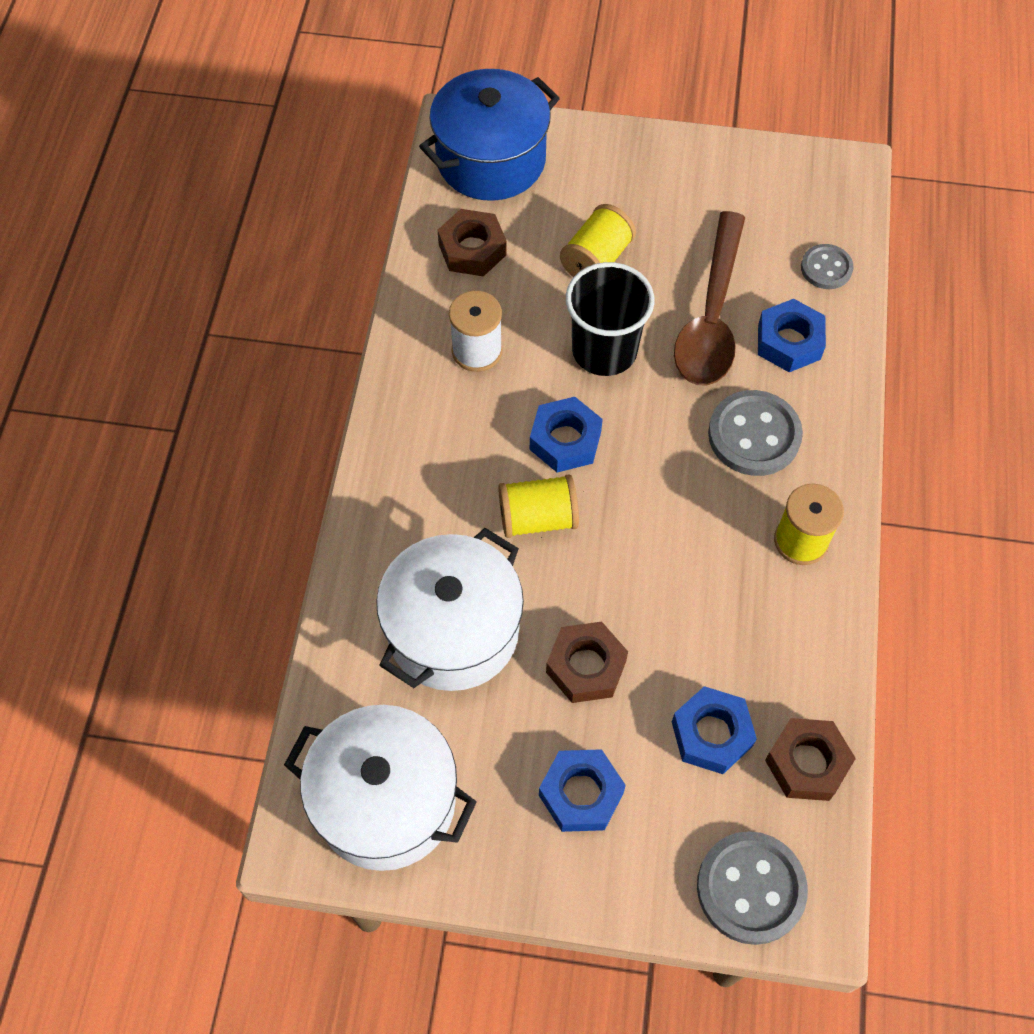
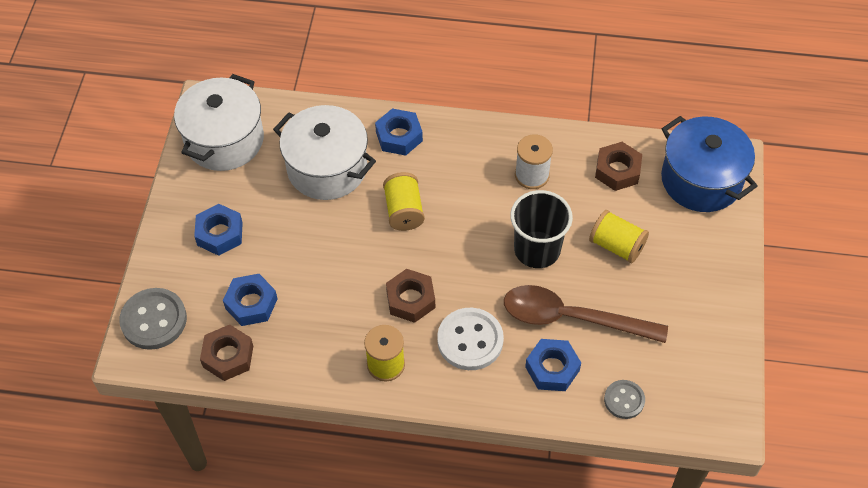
camera: 90 degrees right, 5 degrees down
blue nut [530,397,603,472] -> blue nut moved to [375,108,423,156]
brown nut [546,621,628,703] -> brown nut moved to [386,269,435,323]
grey button [708,390,803,476] -> white button [437,308,504,370]

